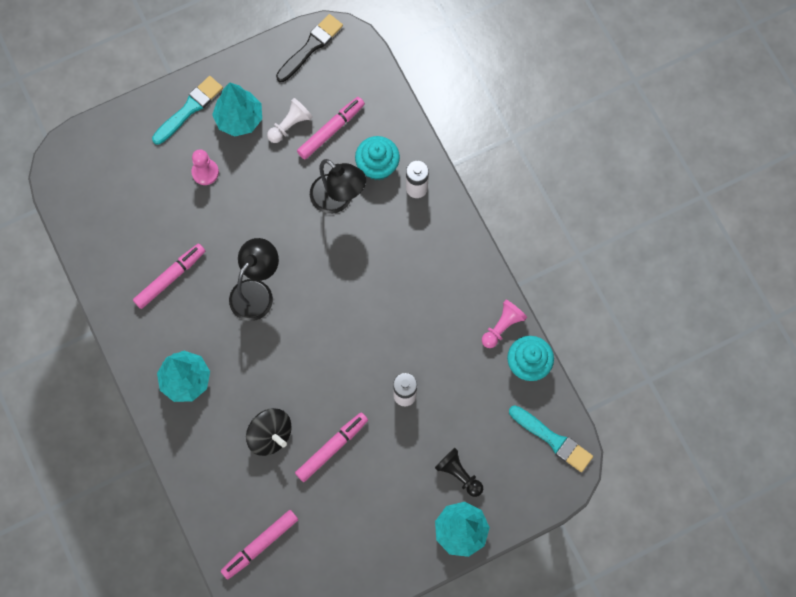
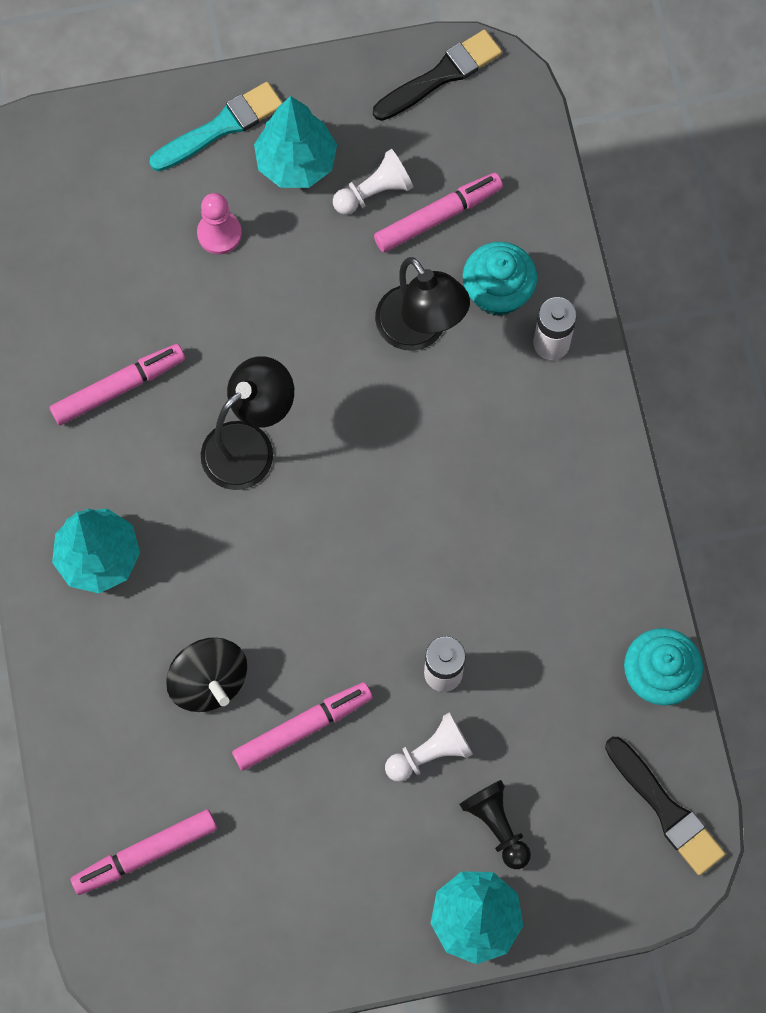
camera: 15 degrees right, 0 degrees up
pink pawn [482,300,527,348] -> none
turquoise brush [509,405,593,472] -> black brush [605,737,725,876]
none -> white pawn [385,712,473,782]

